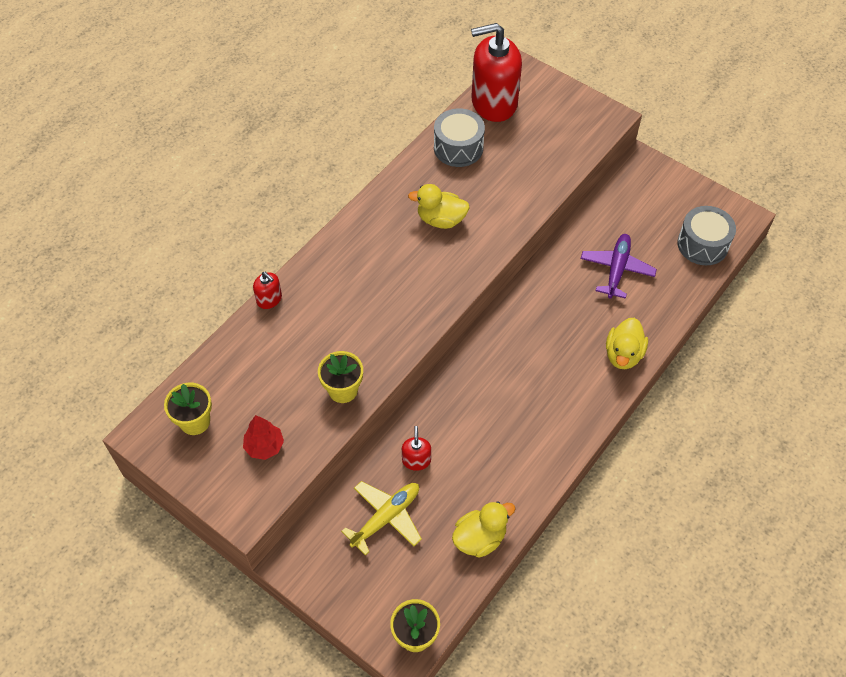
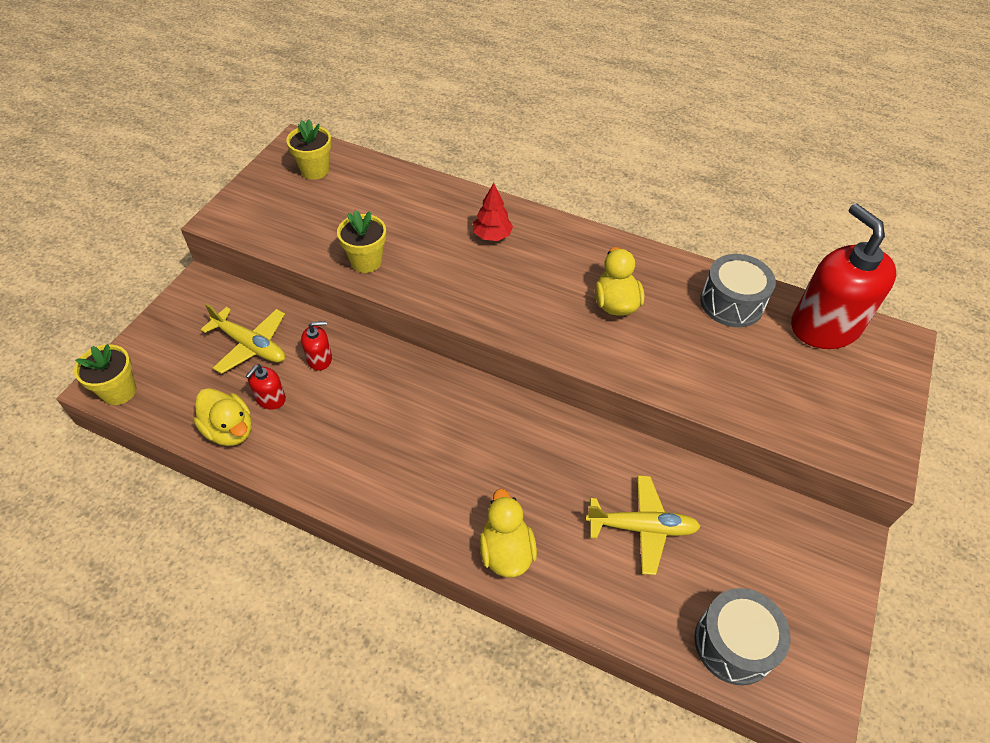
camera: 75 degrees right, 5 degrees down
red tree [243,415,284,460] -> red tree moved to [473,183,513,241]
red soap dispenser [253,272,282,309] -> red soap dispenser moved to [246,365,286,410]
purple plane [580,234,657,299] -> yellow plane [585,475,701,575]
yellow duck [606,318,648,369] -> yellow duck turned 75 degrees clockwise [479,489,537,577]

